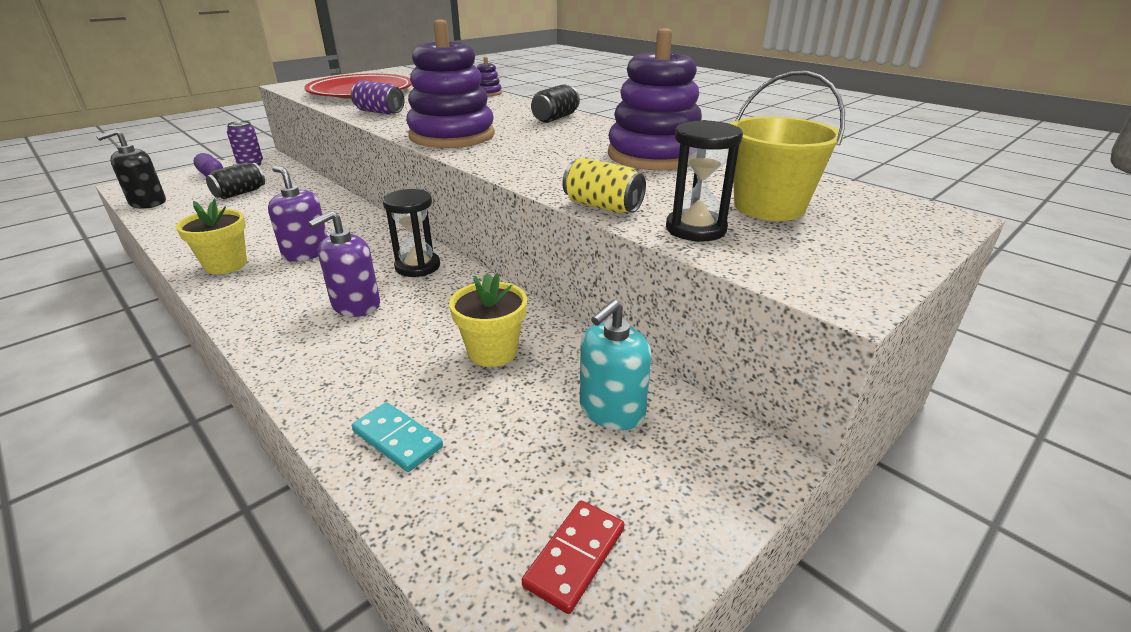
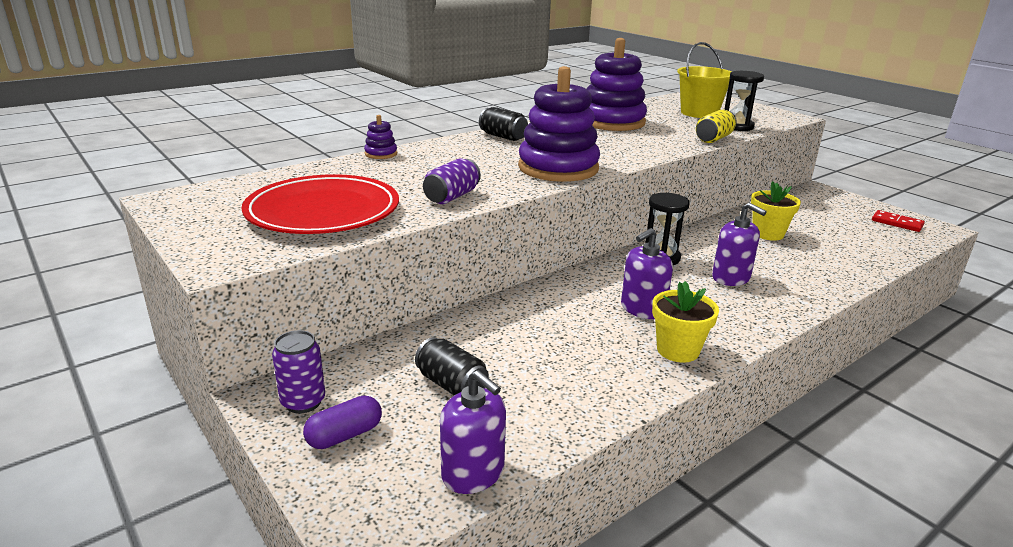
camera: 85 degrees left, 5 degrees down
black soap dispenser [96,129,166,209] -> purple soap dispenser [440,370,506,494]
turquoise domino [352,402,443,472] -> none
turquoise soap dispenser [580,300,652,430] -> none

